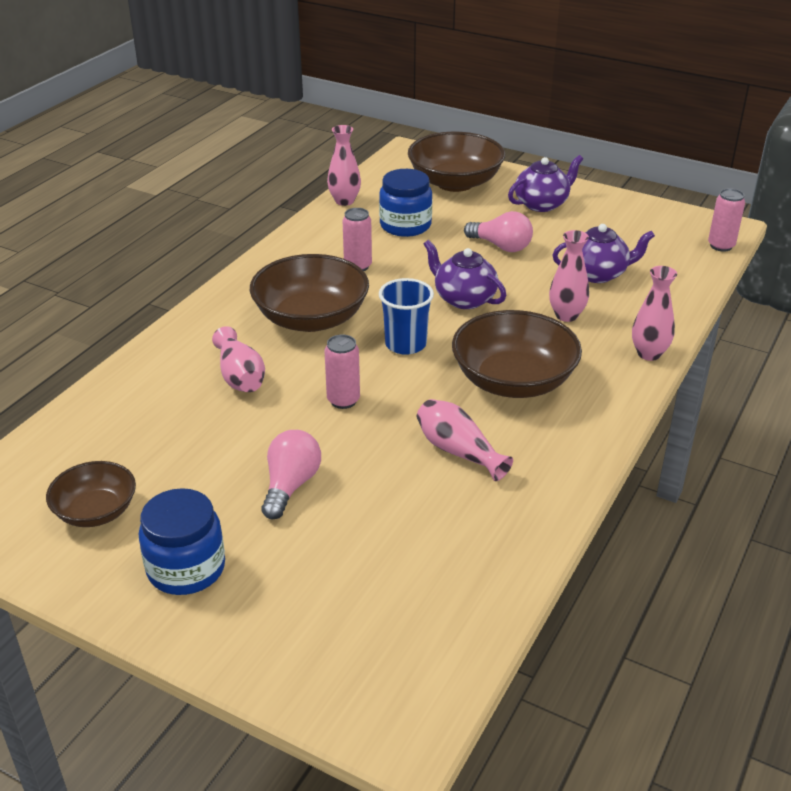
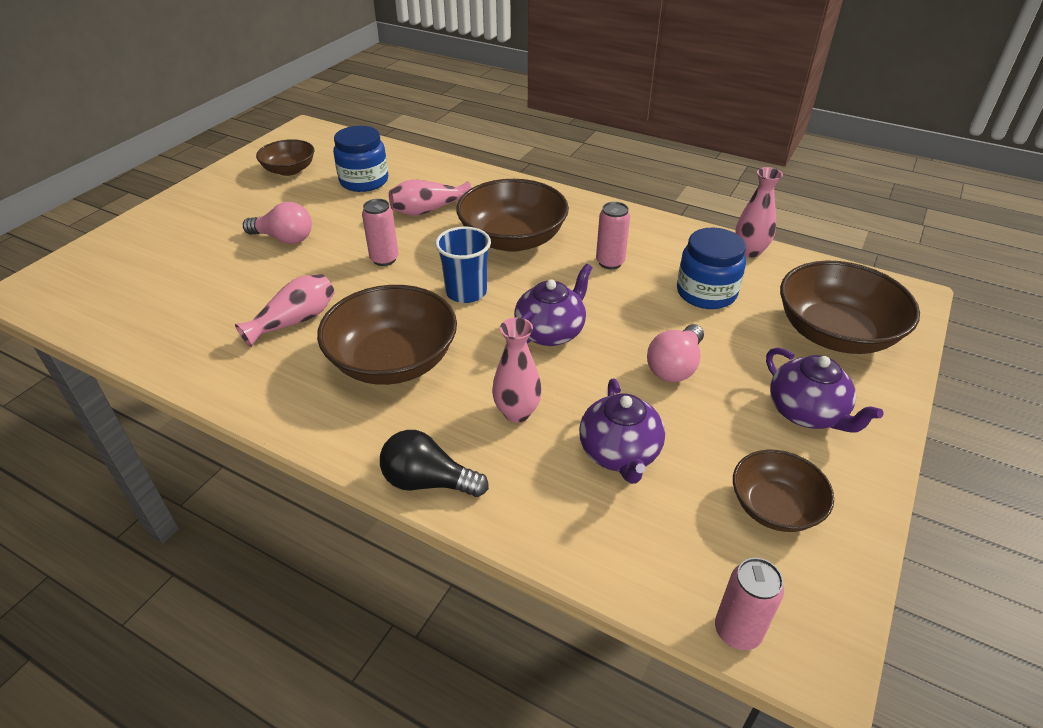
camera: 90 degrees right, 5 degrees up
blue jar [139,488,225,595] -> blue jar moved to [333,126,388,192]
pink vase [632,266,677,361] -> black light bulb [380,430,489,497]
none -> brown bowl [733,450,834,532]

